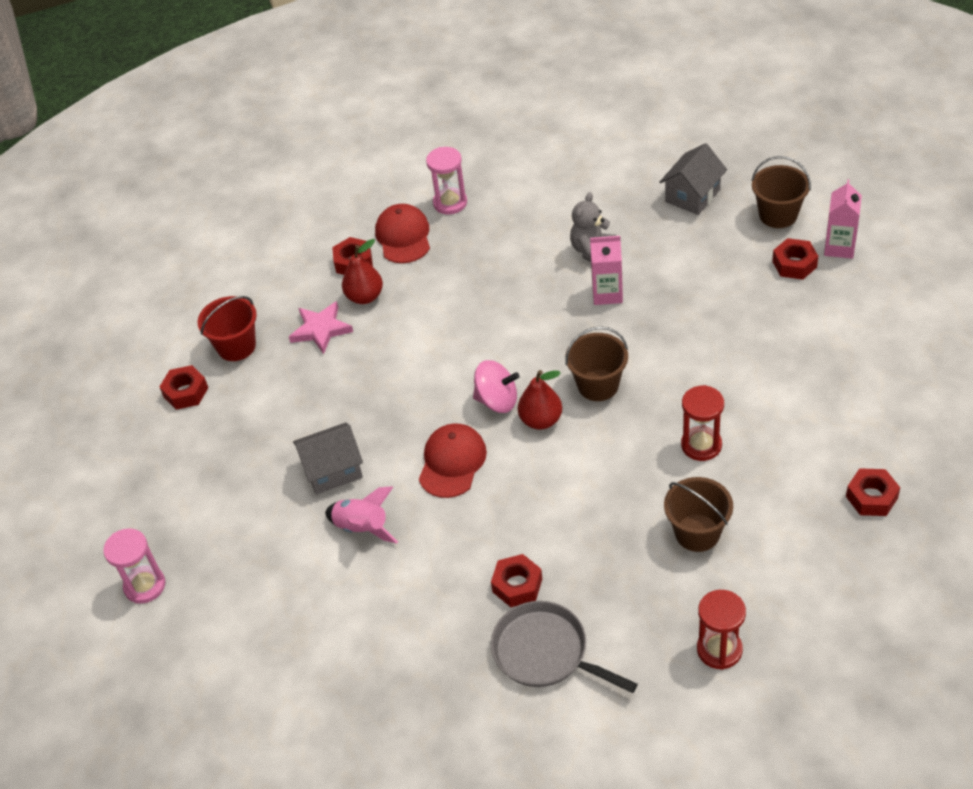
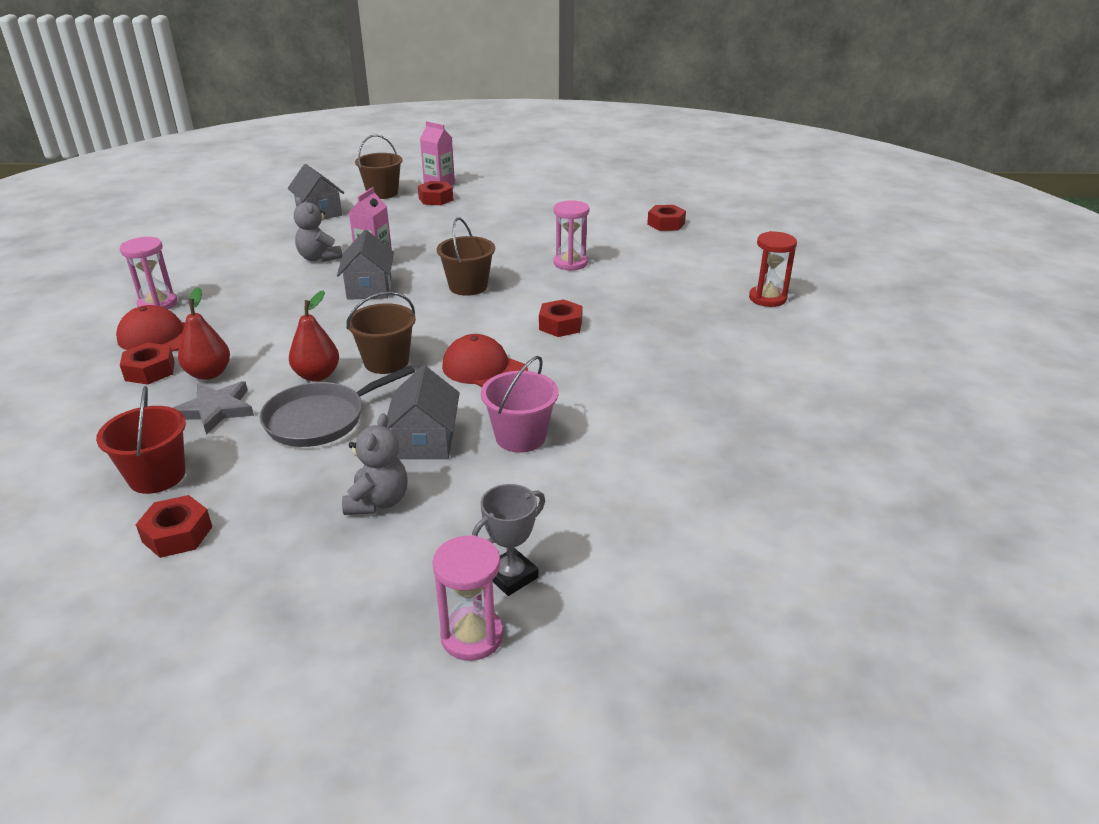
camera: 75 degrees left, 15 degrees down
pink star [289,301,353,354] -> grey star [173,381,254,435]
pink rocket [325,486,398,544] -> pink bucket [481,356,558,453]
pink spinning top [473,360,520,413] -> none
red nut [491,554,542,607] -> red nut moved to [539,299,583,337]
grey pan [491,601,638,693] -> grey pan moved to [259,366,415,447]
red pear [518,370,562,430] -> red pear moved to [289,290,339,382]
brown bucket [664,477,733,552] -> brown bucket moved to [346,292,416,374]
red hourglass [681,385,724,461] -> pink hourglass [554,200,590,271]
none -> grey house [337,230,394,300]
none -> grey teddy bear [342,413,408,515]
none -> grey trophy [472,484,545,596]

